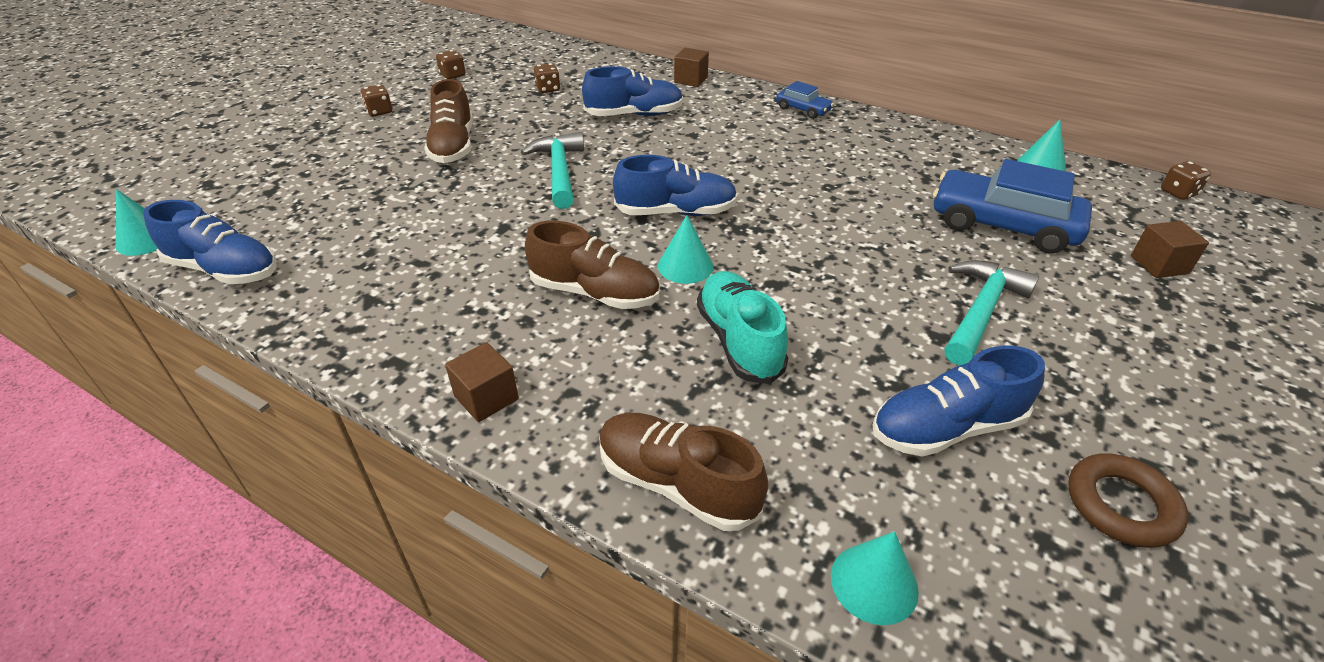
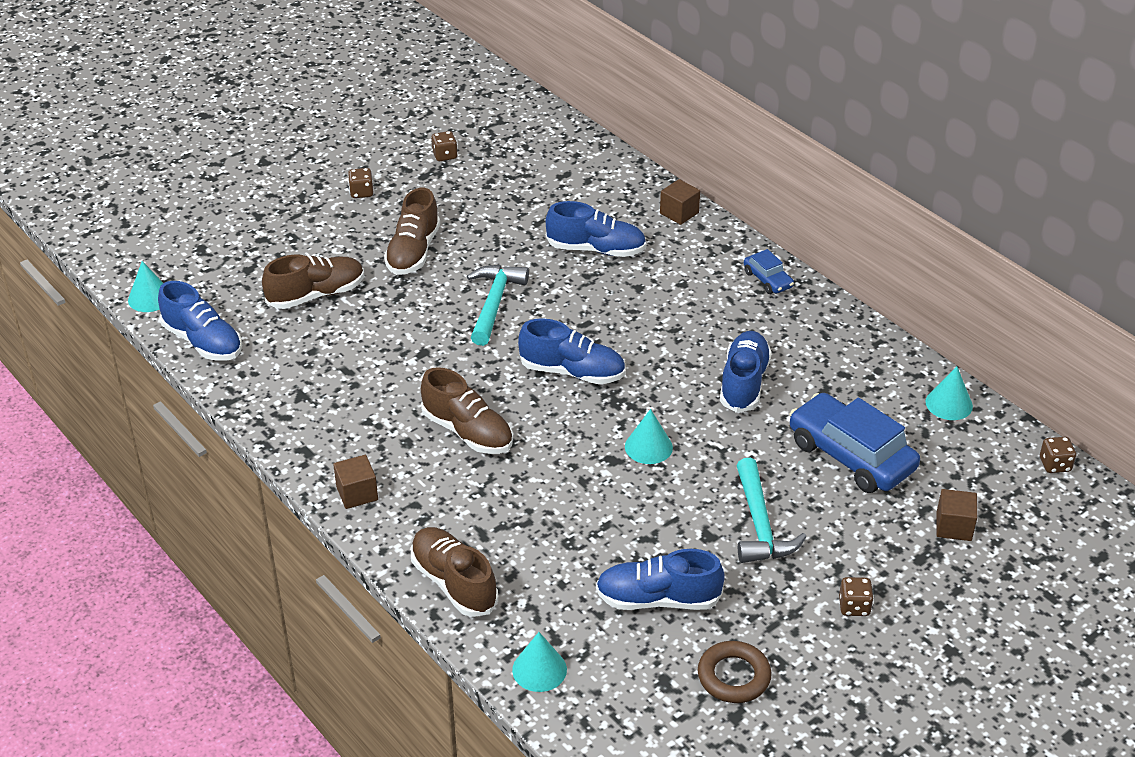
camera: 20 degrees right, 0 degrees up
brown dice [534,63,560,93] -> brown dice moved to [839,577,874,616]
turquoise cone [658,215,713,284] -> turquoise cone moved to [625,409,673,464]
turquoise shoe [697,271,788,384] -> none
turquoise hammer [944,260,1039,365] -> turquoise hammer turned 120 degrees clockwise [736,458,807,563]
none -> brown shoe [262,254,364,309]
none -> blue shoe [720,331,772,413]

